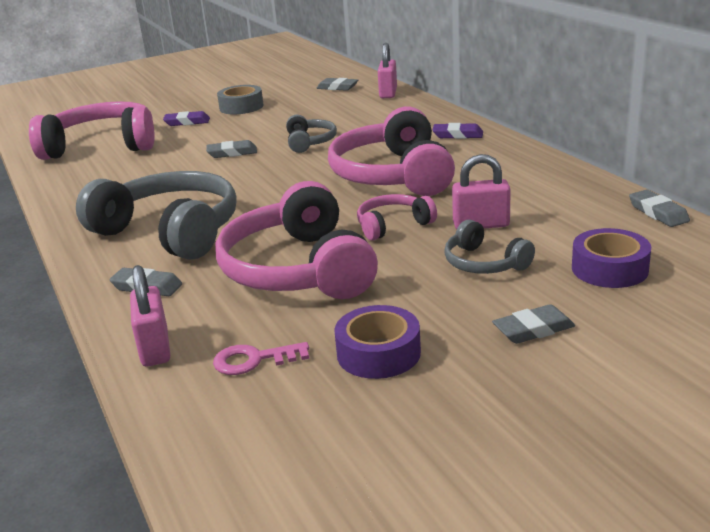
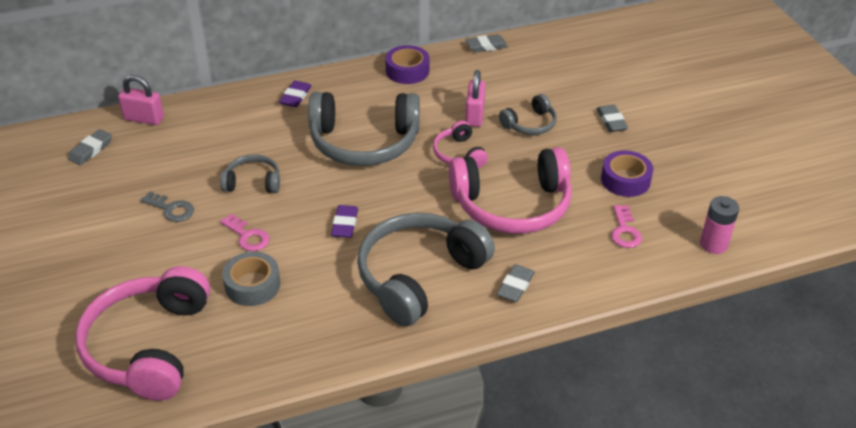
camera: 85 degrees left, 15 degrees up
pink padlock [130,265,170,366] -> none
purple eraser [163,111,210,126] -> purple eraser moved to [331,205,358,238]
grey eraser [206,140,257,158] -> pink key [220,214,270,251]
grey tape [217,85,264,114] -> grey tape moved to [222,252,280,306]
pink headphones [328,107,455,196] -> grey headphones [308,92,420,166]
purple tape [572,228,651,288] -> purple tape moved to [385,45,430,84]
none -> grey key [140,191,194,222]
none -> pink battery [700,196,739,254]

